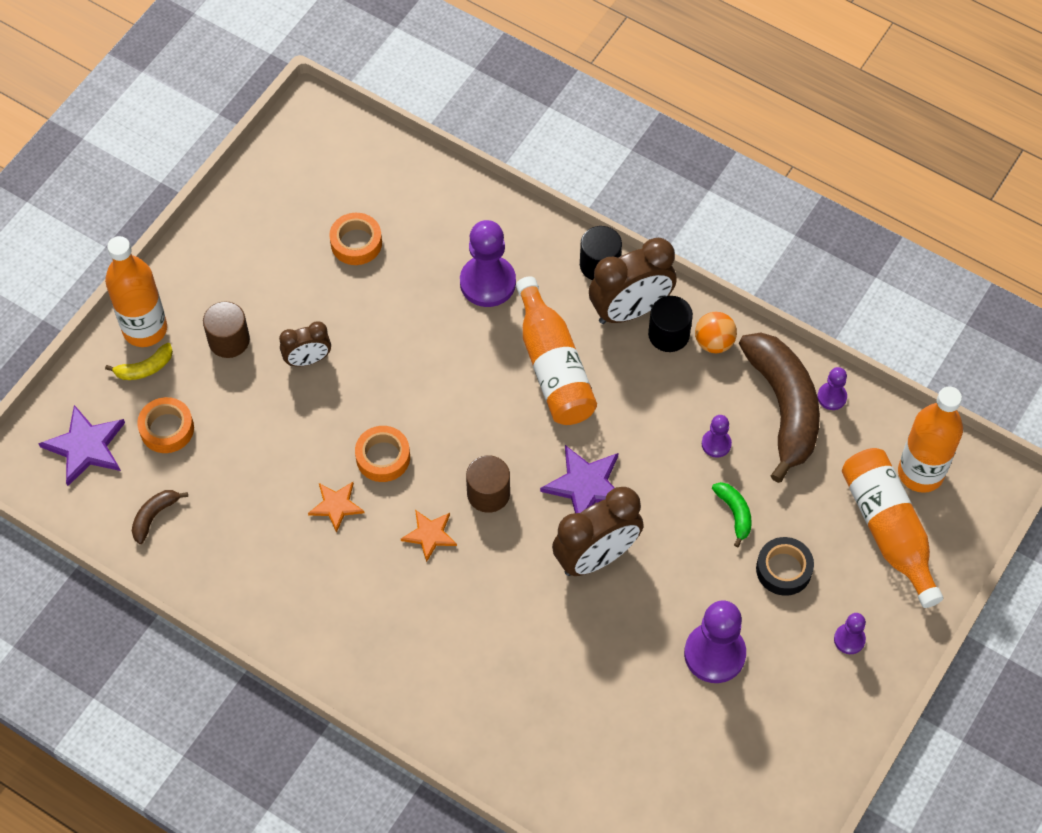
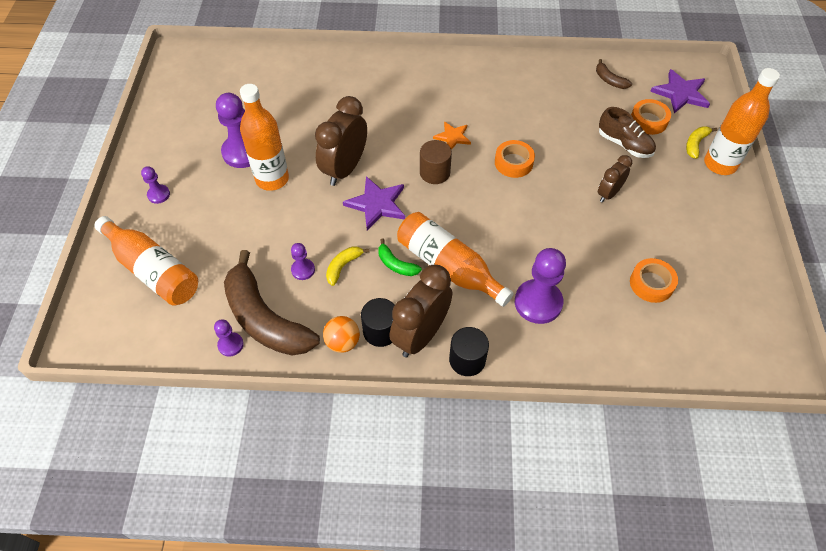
camera: 150 degrees right, 5 degrees down
brown banana [132,490,188,544] -> brown banana turned 135 degrees clockwise [596,59,632,89]
brown cylinder [203,301,250,358] -> none
orange star [308,482,364,533] -> none
green banana [712,482,752,547] -> green banana moved to [378,238,422,276]
black tape [756,537,814,596] -> none
orange bottle [898,387,963,493] -> orange bottle moved to [240,84,289,191]
none -> yellow banana [326,246,370,286]
none -> brown shoe [599,107,656,158]

